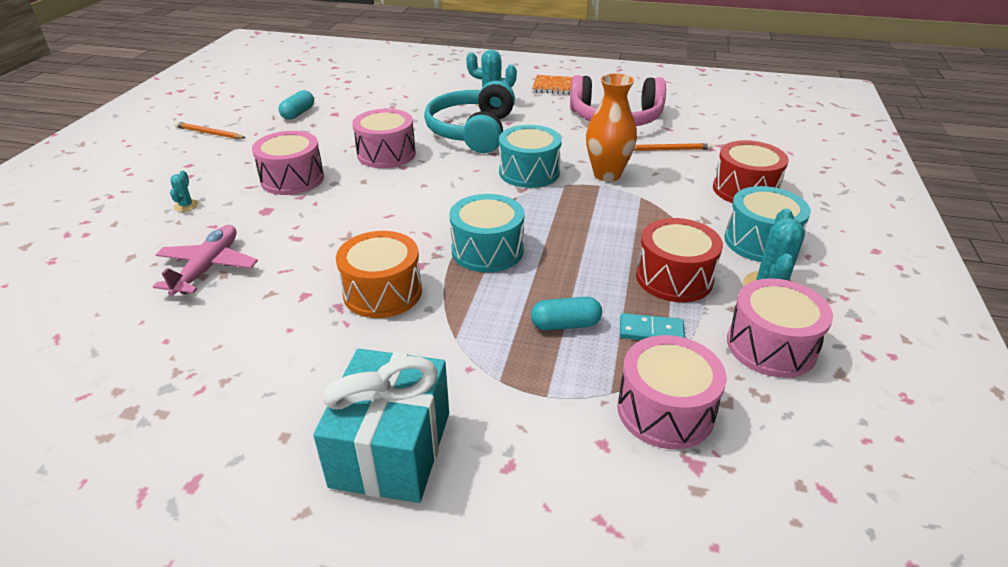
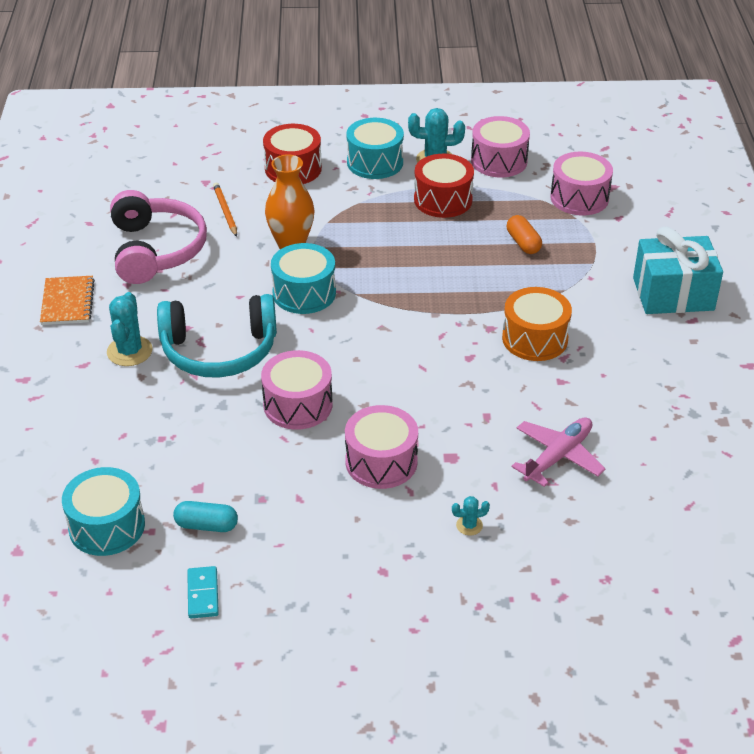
camera: 105 degrees left, 5 degrees up
pink plane [153,225,258,296] -> pink plane turned 135 degrees clockwise [511,417,605,487]
orange pencil [175,122,246,139] -> none
turquoise drum [449,194,524,272] -> turquoise drum moved to [62,467,145,556]
turquoise capsule [531,297,602,330] -> orange capsule [507,215,542,254]
turquoise domino [620,313,685,340] -> turquoise domino moved to [187,566,219,618]

